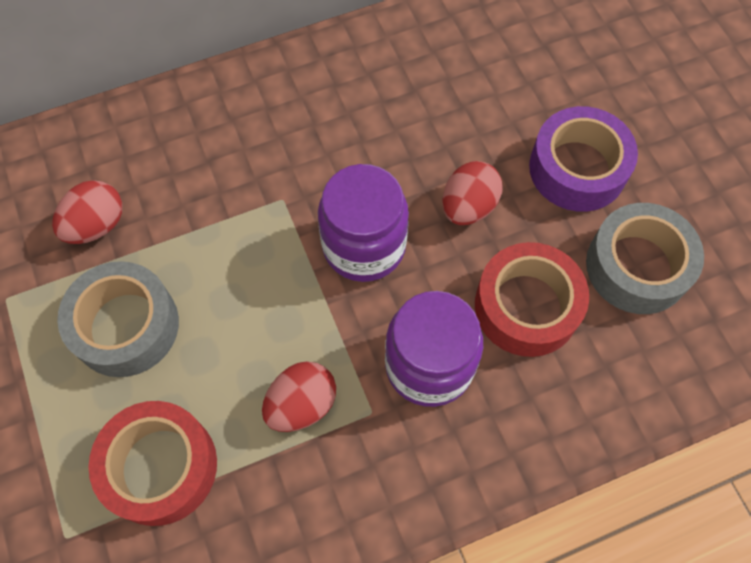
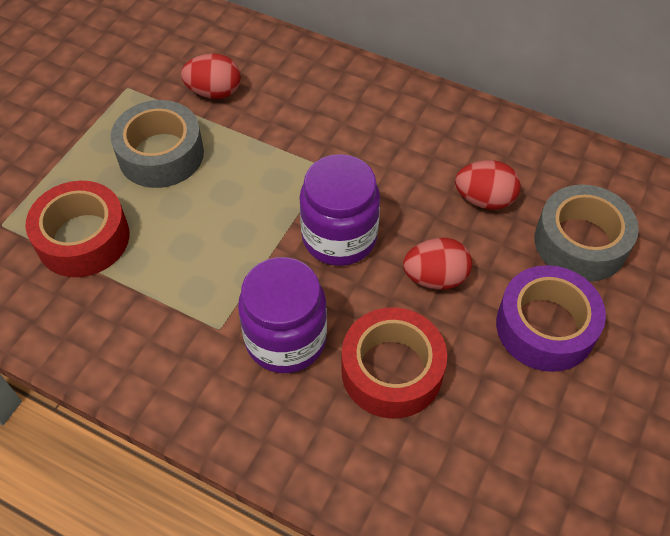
camera: 50 degrees right, 10 degrees down
red egg [262,361,336,432] -> red egg moved to [455,160,521,210]
grey tape [586,203,704,314] -> grey tape moved to [534,184,639,282]

